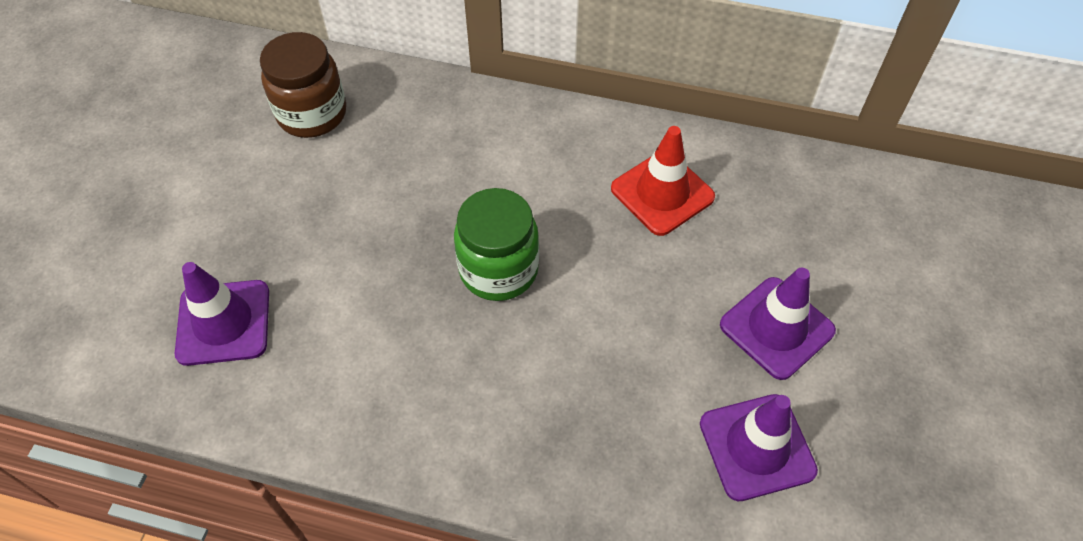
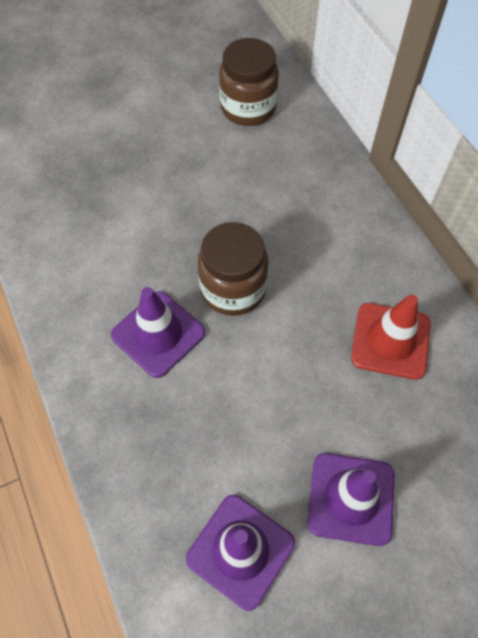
camera: 50 degrees right, 5 degrees up
purple traffic cone [175,262,269,366] -> purple traffic cone moved to [111,287,205,378]
green jar [454,188,539,301] -> brown jar [198,222,269,316]

